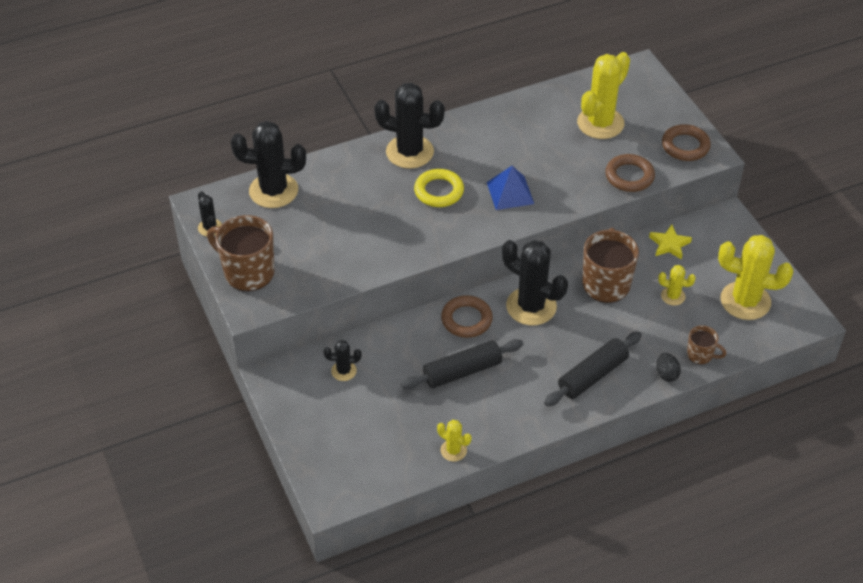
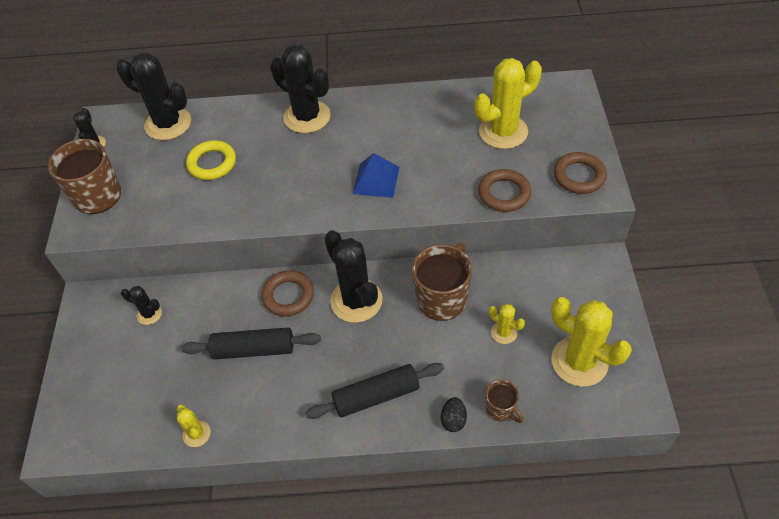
camera: 25 degrees right, 5 degrees up
yellow ring [414,169,464,207] -> yellow ring moved to [186,140,236,180]
yellow star [649,225,692,260] -> none

